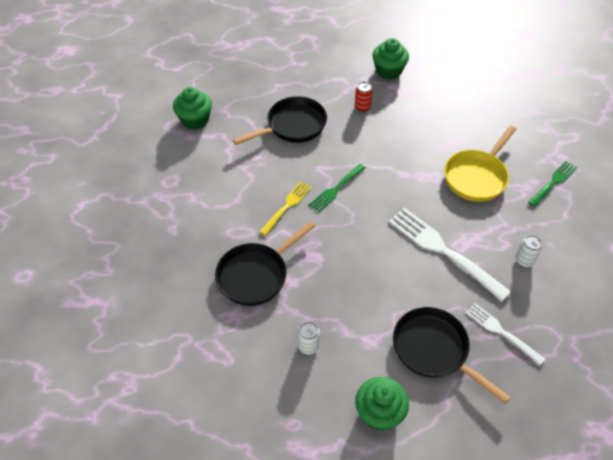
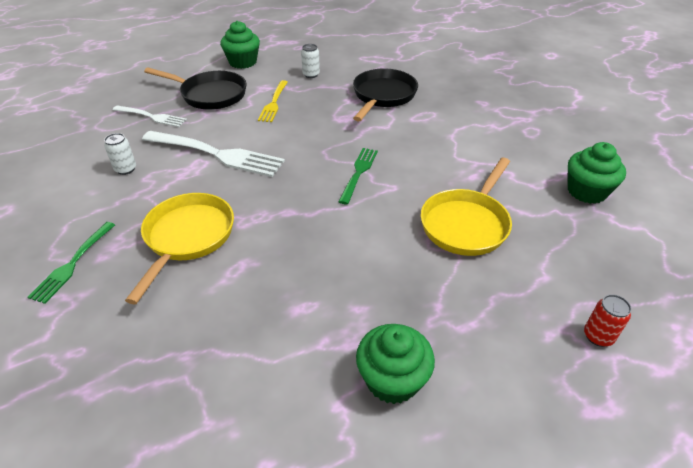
camera: 155 degrees right, 10 degrees down
black pan [233,96,327,145] -> yellow pan [421,157,512,256]
yellow fork [259,181,312,236] -> yellow fork moved to [258,80,288,122]
red can [355,82,373,112] -> red can moved to [584,294,632,347]

